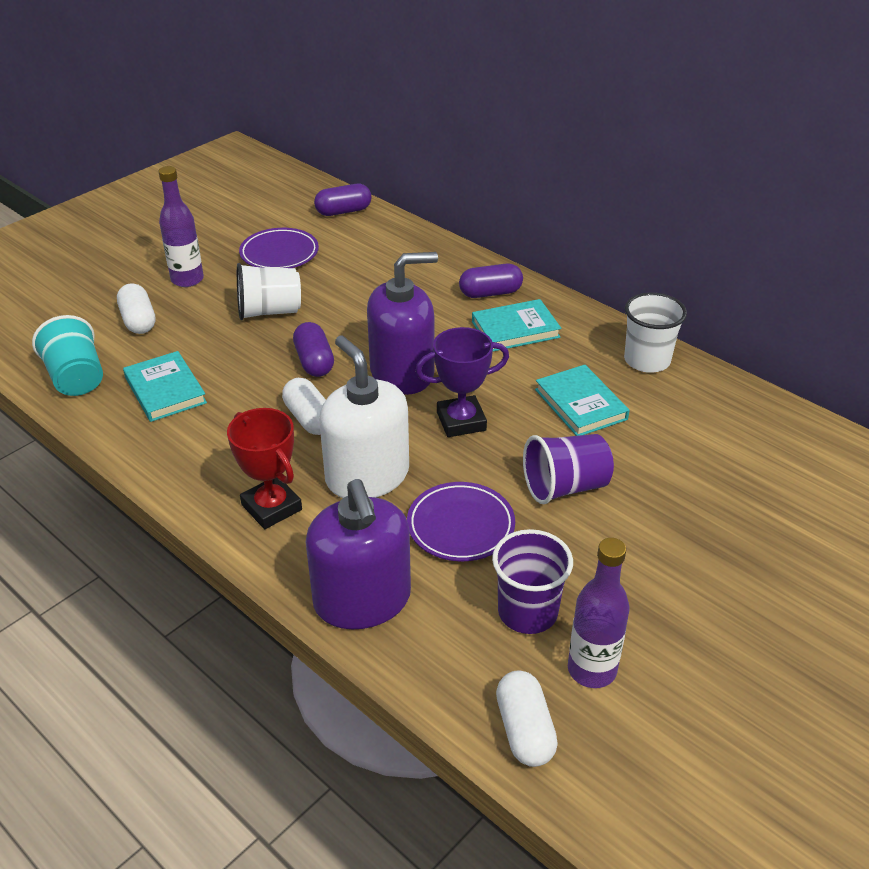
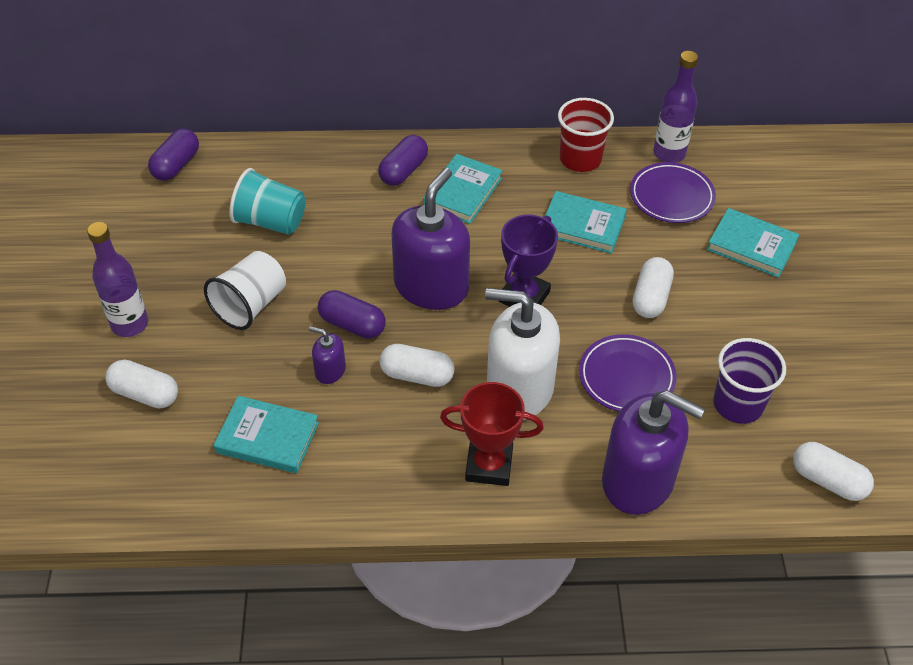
camera: 45 degrees left, 10 degrees up
turquoise cup [32,315,103,396] -> turquoise cup moved to [229,168,306,235]
purple plate [239,228,319,268] -> purple plate moved to [630,162,716,223]
purple cup [523,434,614,504] -> white capsule [633,257,674,318]
purple bottle [568,538,630,688] -> purple bottle moved to [653,51,698,163]
white cup [624,292,687,373] -> red cup [558,98,614,172]
none -> purple soap dispenser [309,326,346,384]
none -> turquoise book [707,208,799,278]

